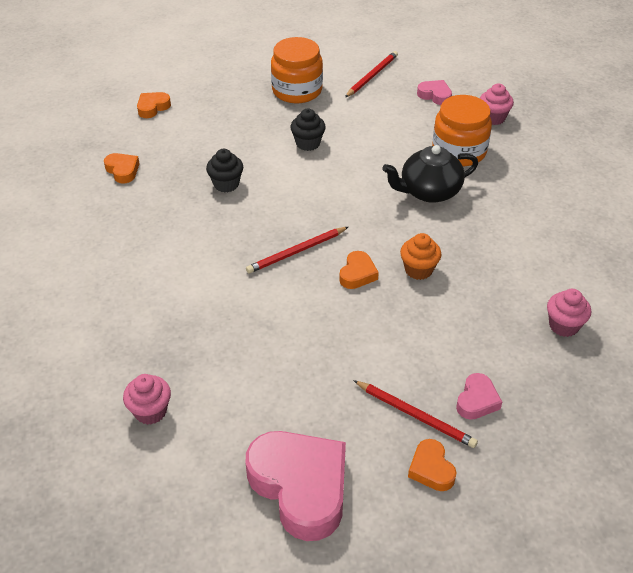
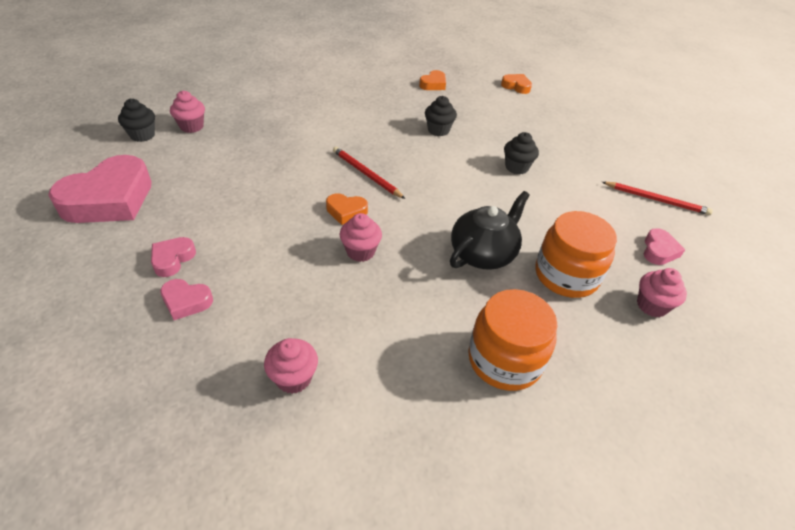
camera: 75 degrees right, 0 degrees up
orange jar [271,37,323,103] -> orange jar moved to [468,289,558,391]
red pencil [353,380,478,448] -> pink heart [151,237,196,277]
black teapot [382,145,478,203] -> black teapot turned 75 degrees clockwise [450,191,530,270]
orange cupcake [400,233,441,280] -> pink cupcake [340,213,382,262]
orange heart [408,439,457,491] -> none
none -> black cupcake [118,99,155,142]

